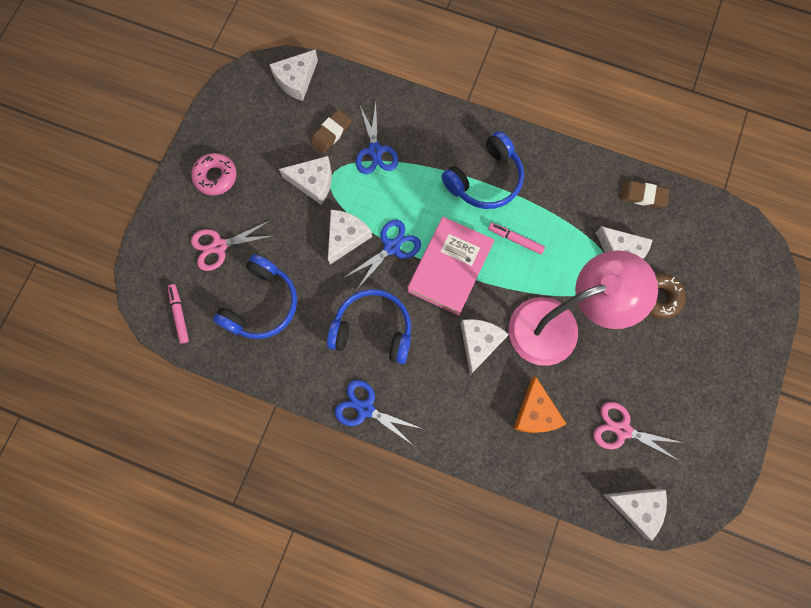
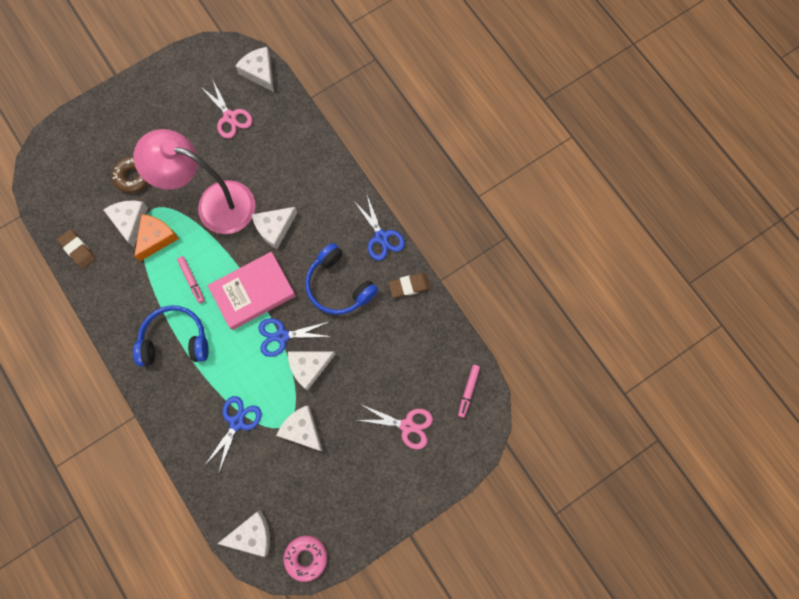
camera: 145 degrees left, 0 degrees up
pink donut [191,153,237,196] -> pink donut moved to [283,535,327,582]
blue headphones [213,254,297,339] -> none
brown eraser [311,109,351,153] -> brown eraser moved to [388,273,430,298]
orange cheese [513,376,566,433] -> orange cheese moved to [134,214,179,261]

